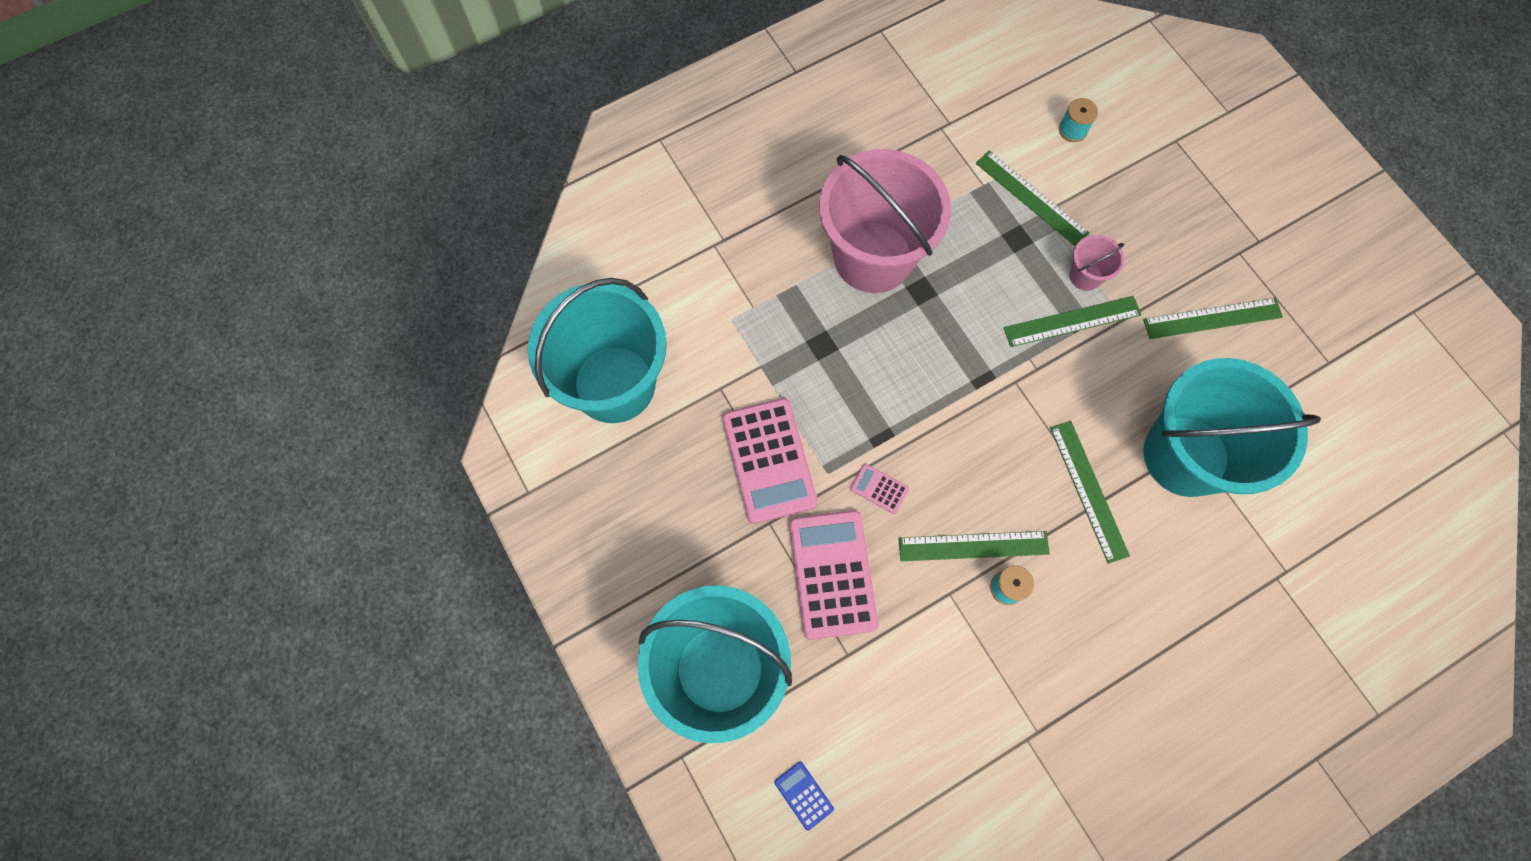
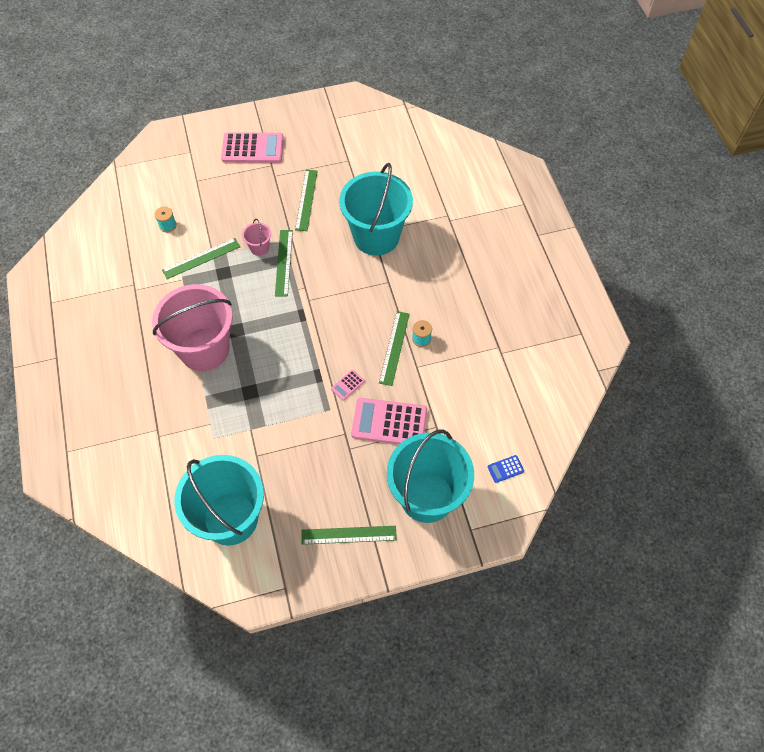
camera: 75 degrees left, 10 degrees down
pink calculator [722,398,818,524] -> pink calculator moved to [221,132,284,163]
green ruler [1050,421,1130,564] -> green ruler moved to [301,526,397,545]

